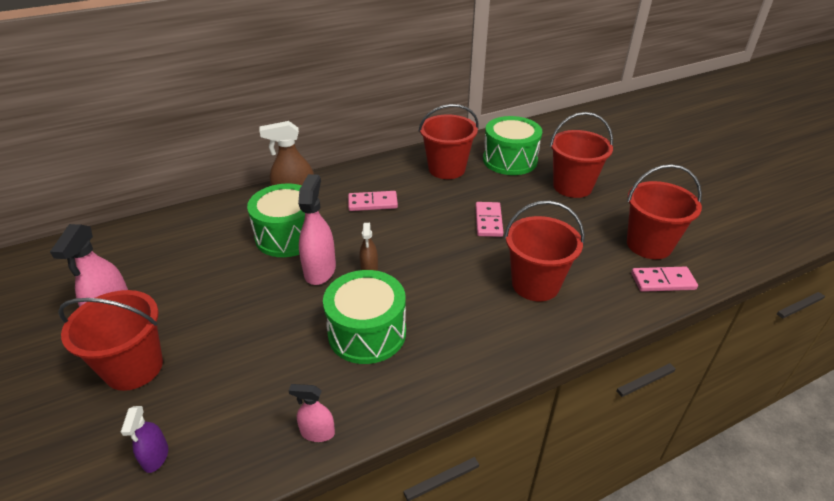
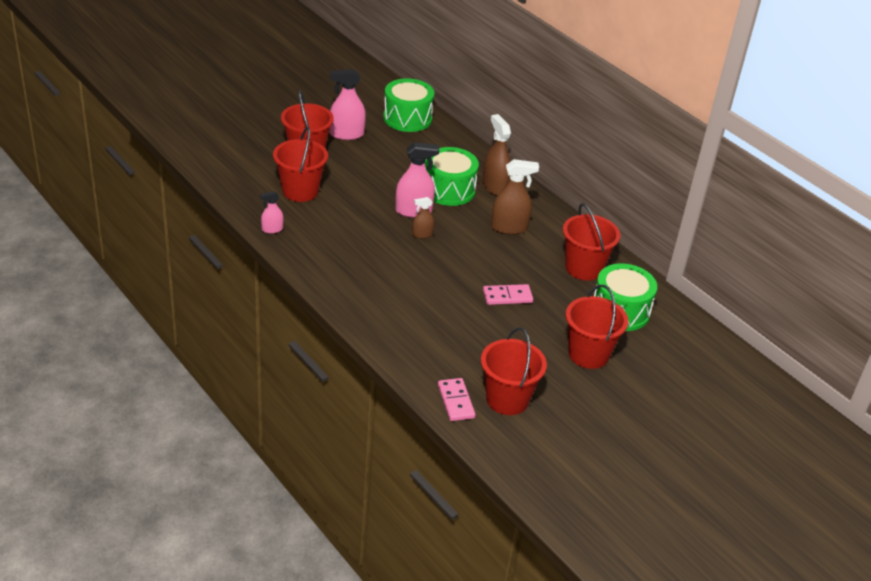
camera: 75 degrees right, 0 degrees up
purple spray bottle [121,406,168,473] -> none
pink spray bottle [288,384,335,442] -> pink spray bottle turned 105 degrees counterclockwise [260,191,283,234]
green drum [323,270,406,364] -> green drum moved to [383,78,434,132]
pink domino [348,191,398,211] -> brown spray bottle [491,159,539,235]
red bucket [504,201,585,301] -> red bucket moved to [273,126,328,202]

